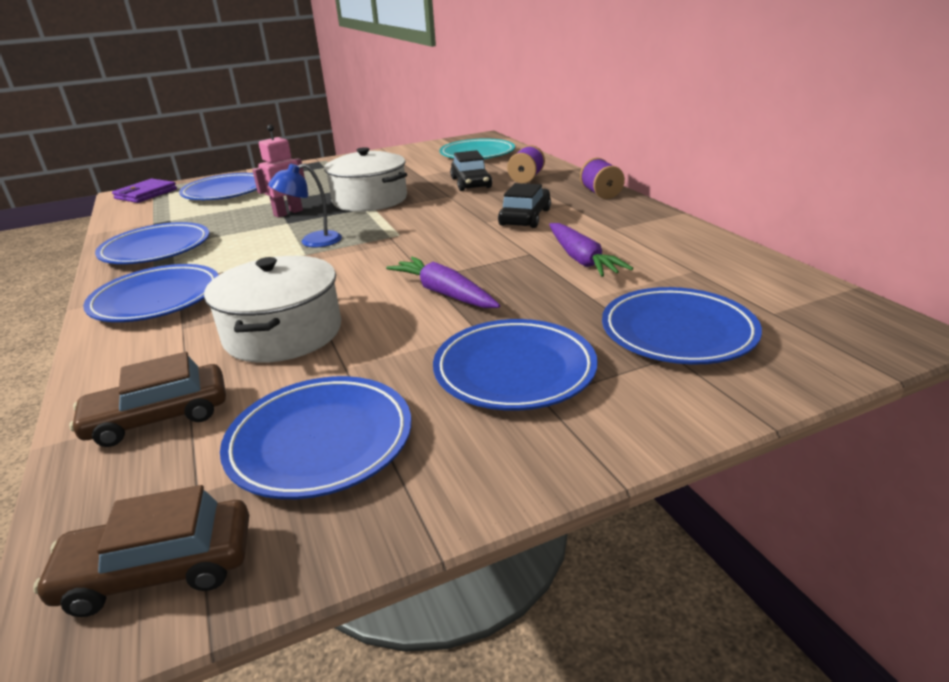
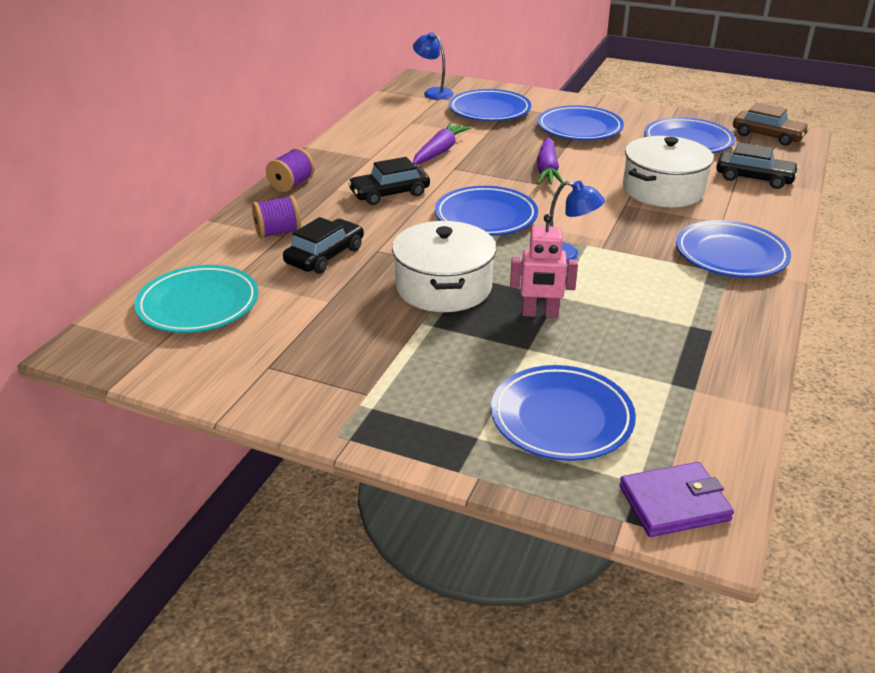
camera: 135 degrees left, 5 degrees up
brown car [69,352,226,447] -> black car [716,143,799,189]
blue plate [95,222,210,264] -> blue plate moved to [435,186,538,236]
none -> blue lamp [413,32,454,100]

